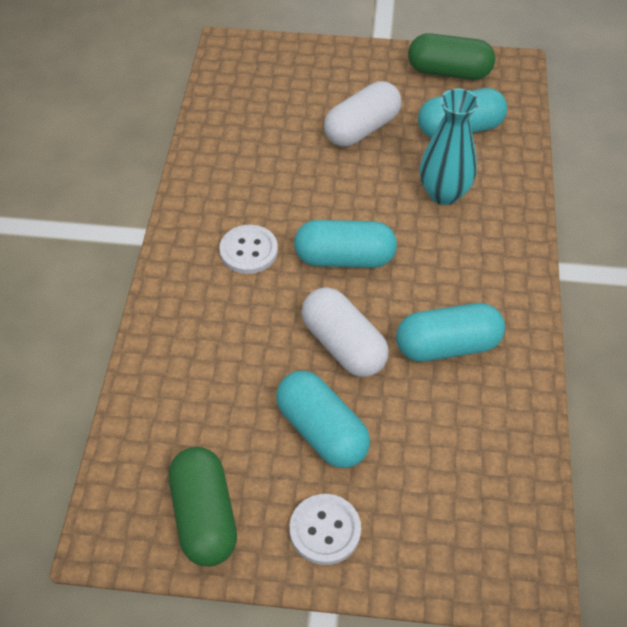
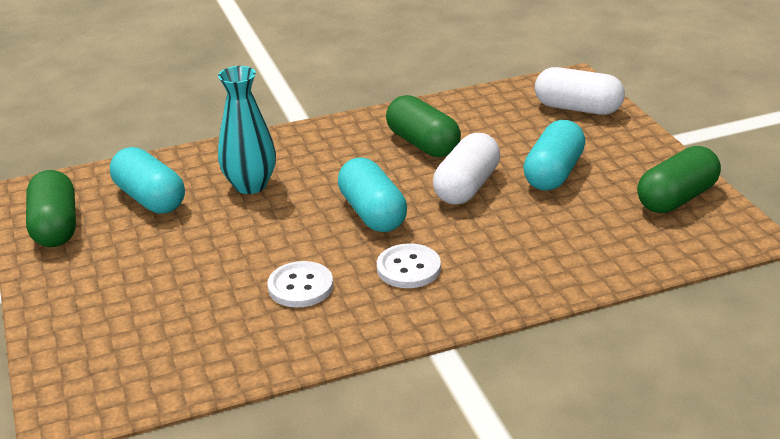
camera: 115 degrees left, 20 degrees down
white button [290,494,361,565] -> white button moved to [267,261,333,308]
white capsule [324,81,401,147] -> white capsule moved to [535,67,625,115]
turquoise capsule [396,303,505,362] -> green capsule [386,95,461,157]

